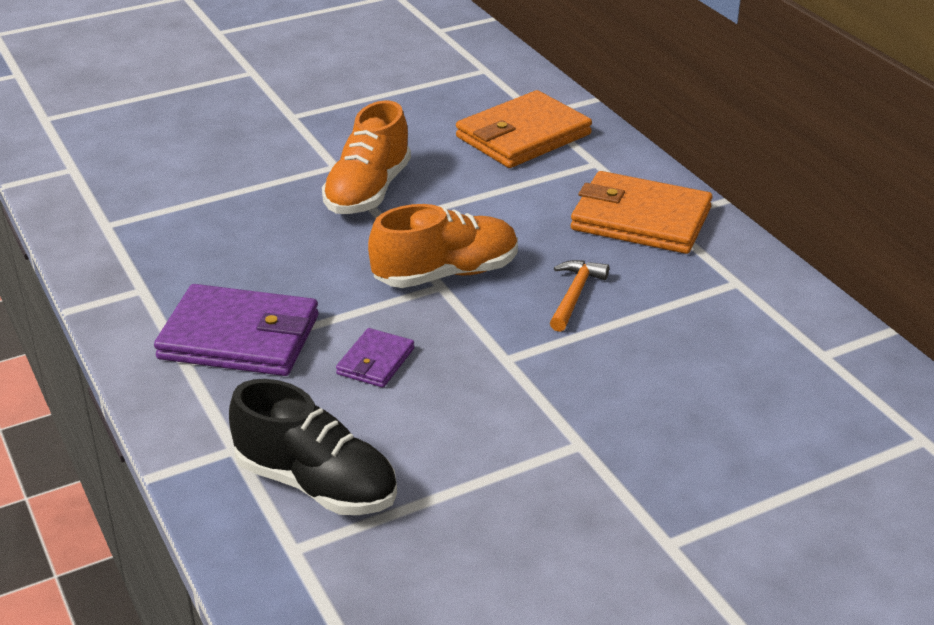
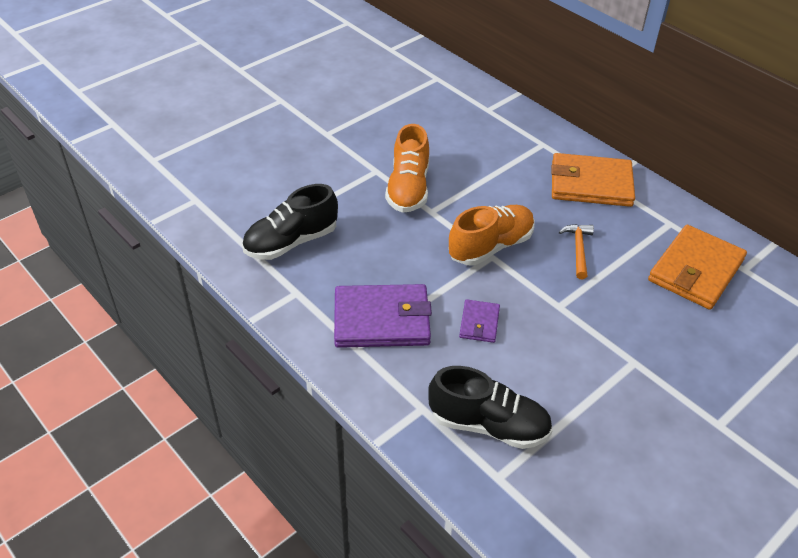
camera: 15 degrees left, 10 degrees up
orange wallet [456,90,592,168] -> orange wallet moved to [648,225,747,310]
none -> black shoe [242,184,338,260]

